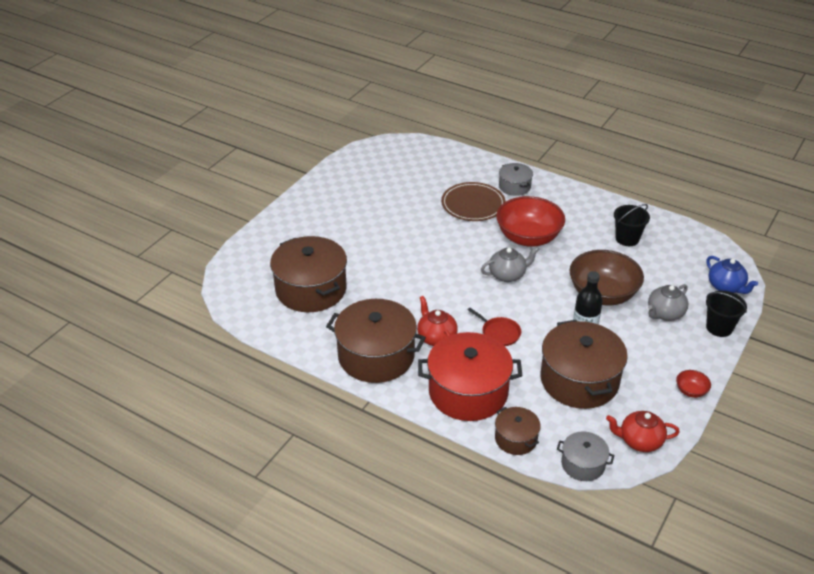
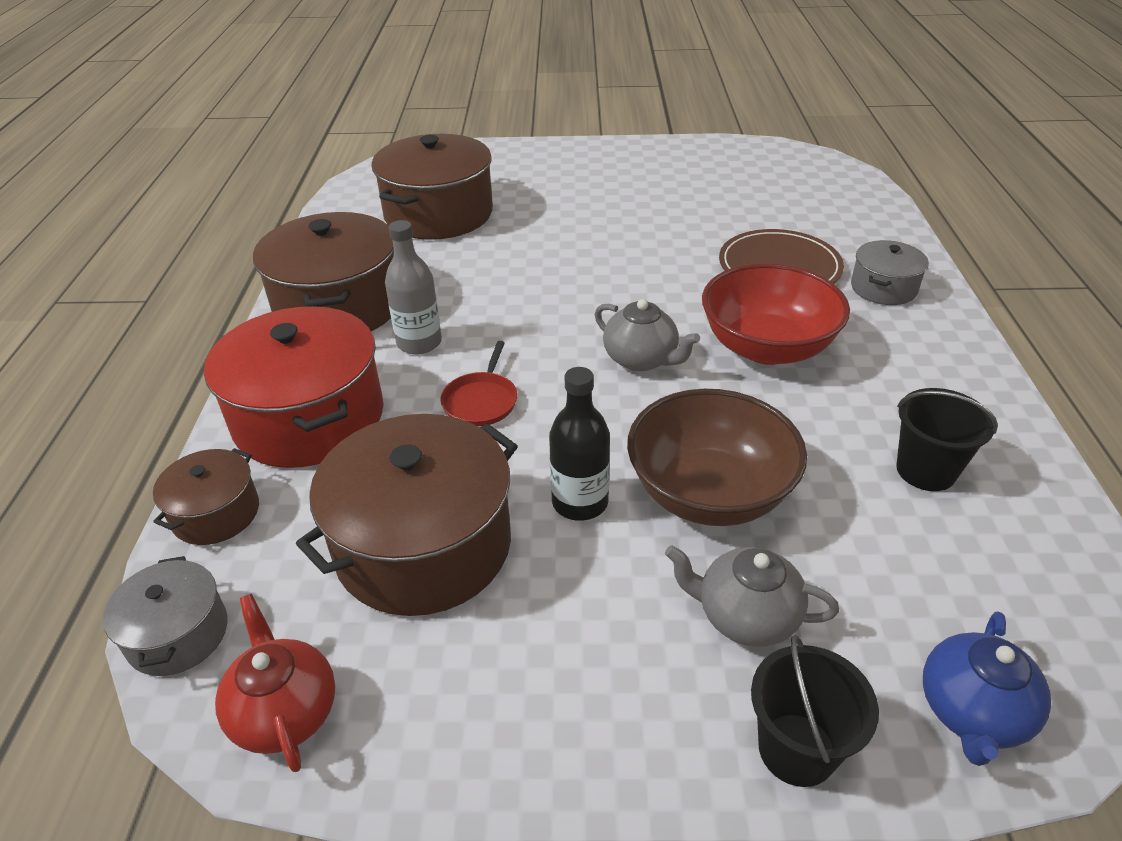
camera: 60 degrees right, 0 degrees up
red teapot [417,296,458,346] -> grey bottle [385,220,442,354]
red bowl [676,370,711,398] -> none

